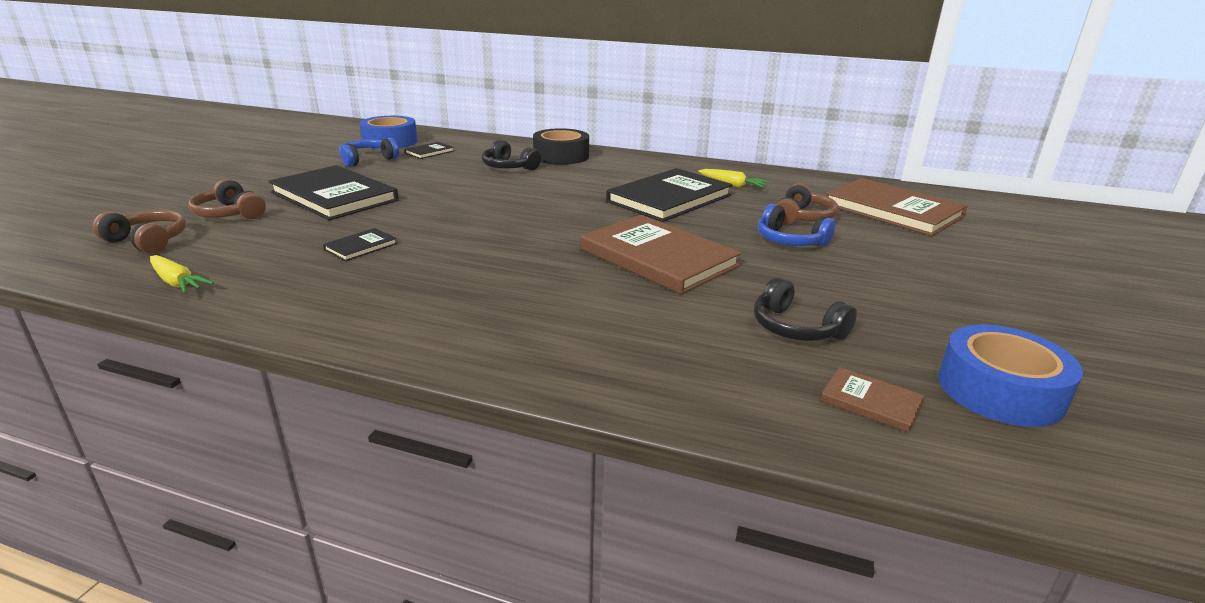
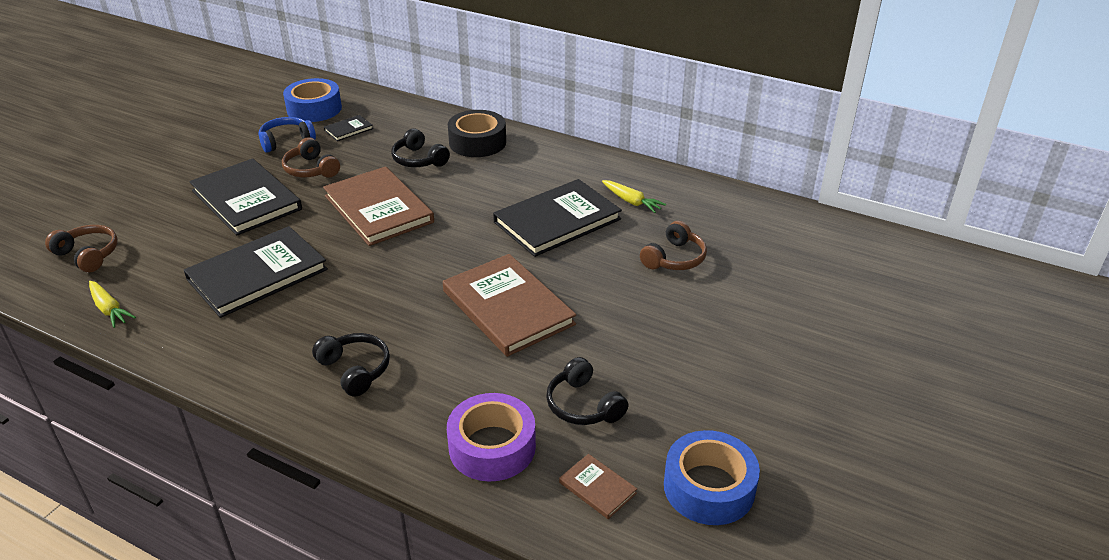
camera: 10 degrees right, 10 degrees up
brown headphones [188,179,266,219] -> brown headphones moved to [282,137,340,177]
black book [323,228,397,261] -> black book [184,226,328,318], size x2.28
blue headphones [758,204,836,246] -> none
brown book [825,178,968,236] -> brown book moved to [323,166,434,246]
none -> black headphones [312,333,390,397]
none -> purple tape [447,393,536,482]

